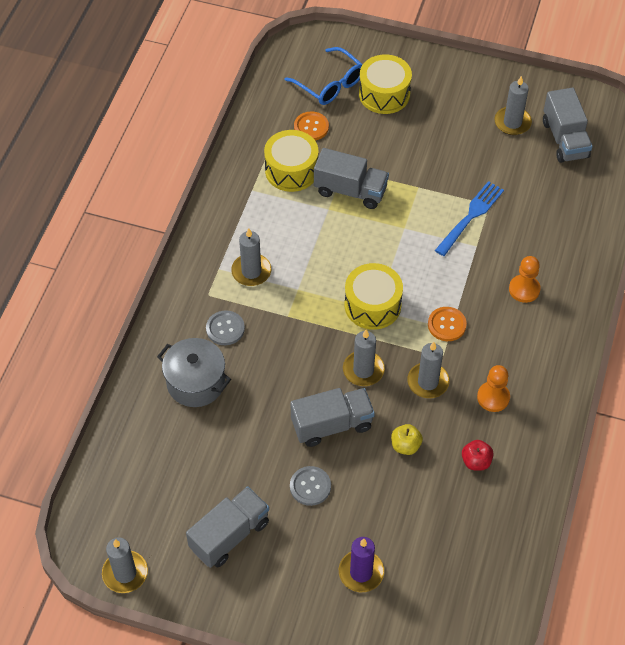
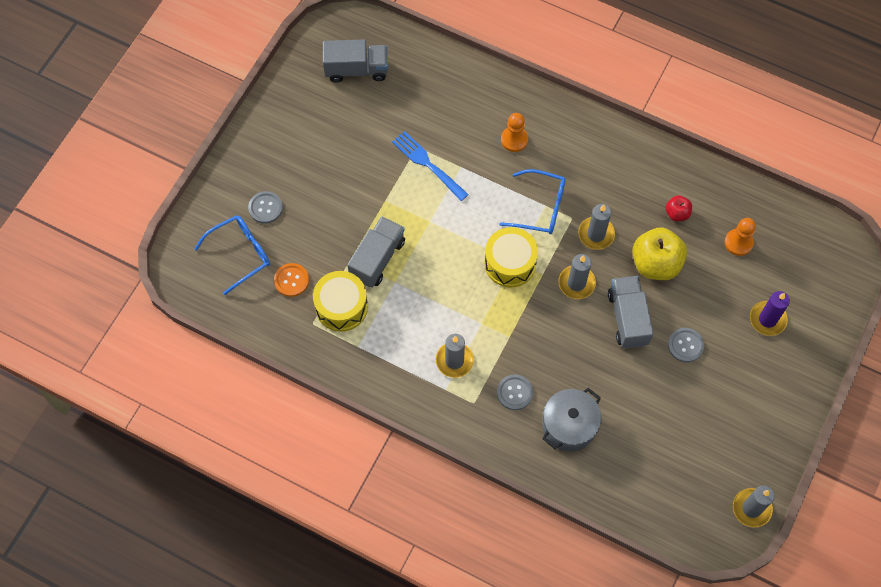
camera: 80 degrees left, 10 degrees up
grey truck [186,486,269,568] -> none
yellow drum [359,54,412,114] -> grey button [248,191,283,224]
yellow apple [391,424,423,455] -> yellow apple [632,227,687,280], size x2.00
orange button [428,307,467,341] -> blue glasses [499,169,566,234]
orange pawn [477,365,510,412] -> orange pawn moved to [725,218,756,256]
grey candle [494,76,532,135] -> none

